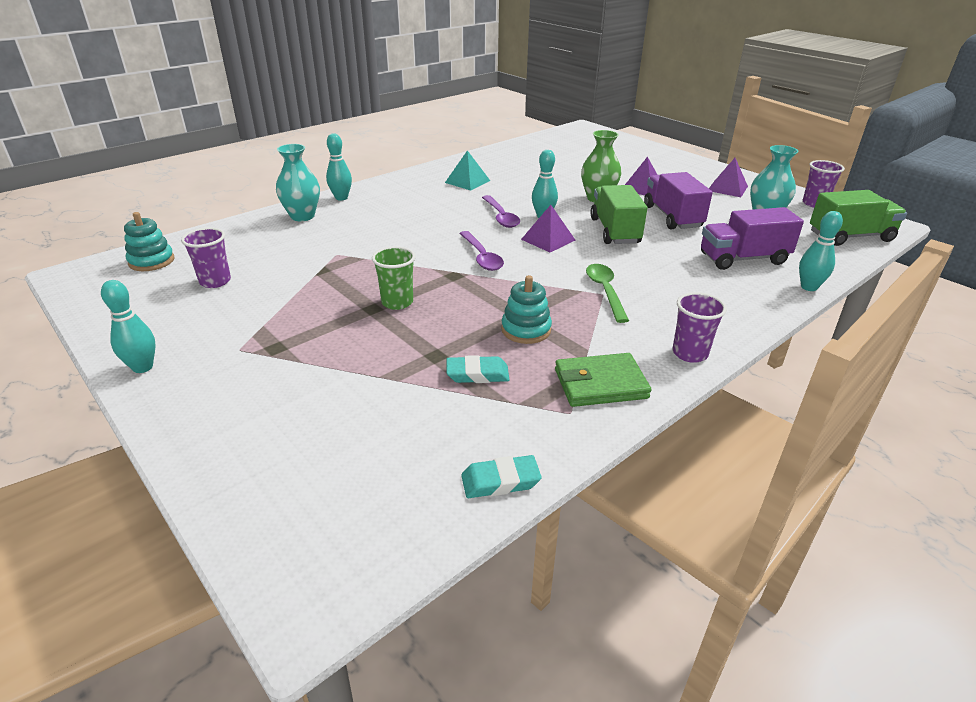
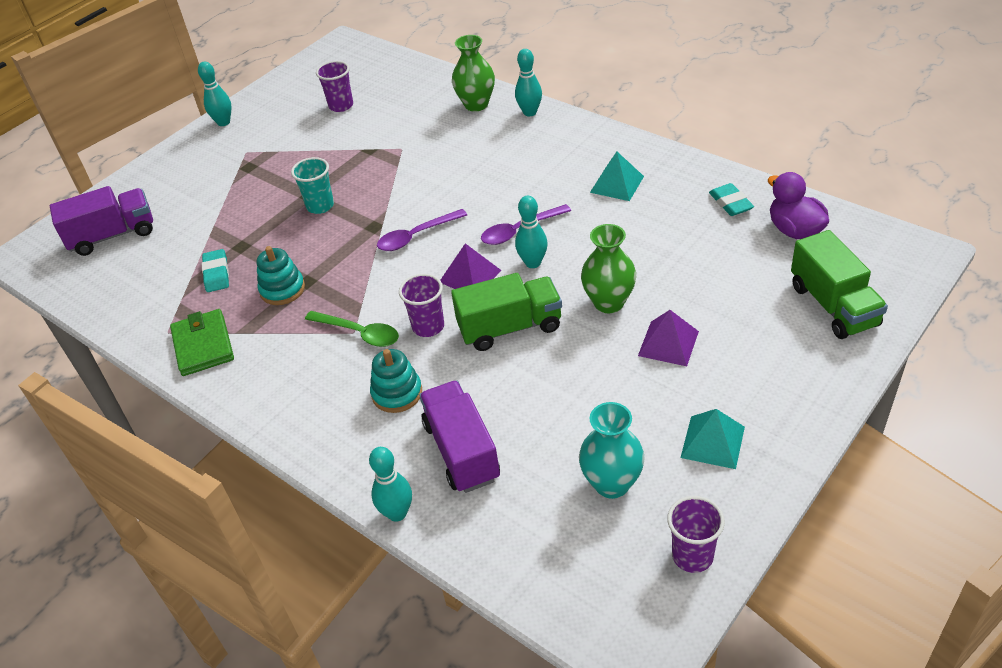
camera: 85 degrees right, 10 degrees up
turquoise stacking toy [124,212,174,271] -> turquoise stacking toy moved to [370,349,422,413]
turquoise vase [276,144,320,221] -> green vase [452,35,495,112]
green cup [372,246,415,310] -> turquoise cup [291,157,334,214]
turquoise eraser [461,455,542,498] -> turquoise eraser moved to [709,183,754,216]
green spoon [586,264,629,323] -> green spoon turned 45 degrees clockwise [305,311,399,347]
purple truck [644,172,713,229] -> purple truck moved to [50,186,153,256]
purple cup [673,292,727,363] -> purple cup moved to [399,274,444,337]
purple pyramid [709,158,748,197] -> turquoise pyramid [680,409,745,469]
green truck [810,190,907,246] -> green truck moved to [791,230,888,339]
none -> purple duck [768,172,829,239]

